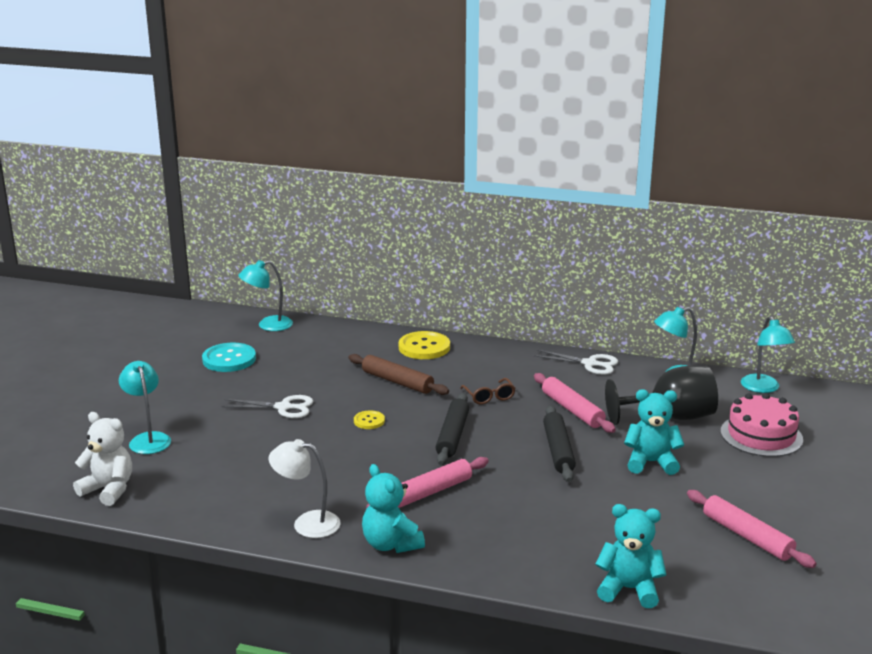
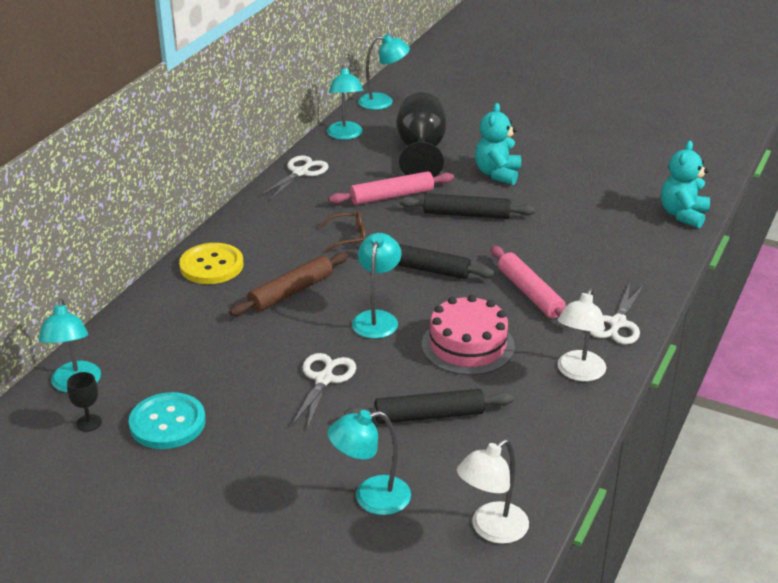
camera: 80 degrees left, 10 degrees up
white teddy bear [73,412,132,506] -> white lamp [457,439,529,544]
yellow button [354,410,385,429] -> turquoise lamp [352,233,401,339]
turquoise teddy bear [362,464,425,553] -> white scissors [590,283,644,345]
pink rolling pin [687,490,817,568] -> none
pink cake [721,393,803,457] -> pink cake moved to [422,295,515,375]
none -> black goblet [67,372,102,432]
none -> black rolling pin [344,389,514,424]

